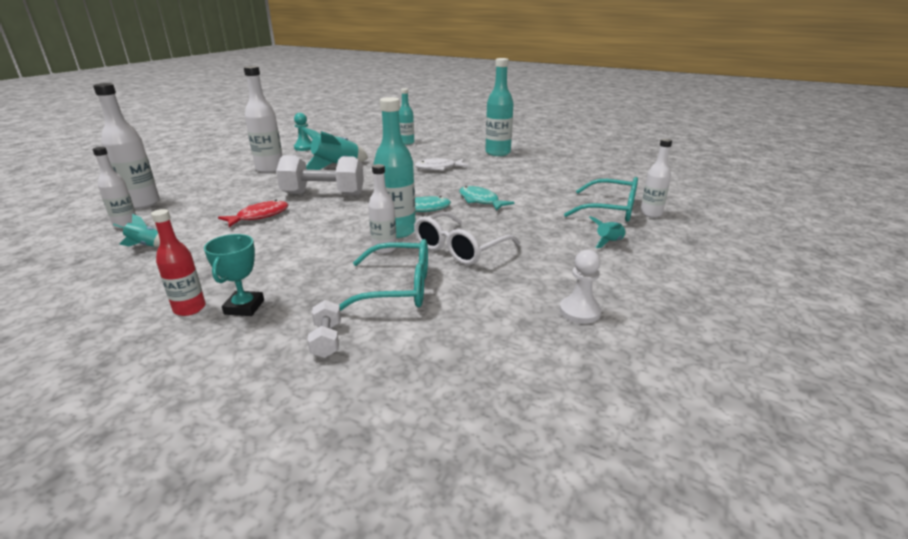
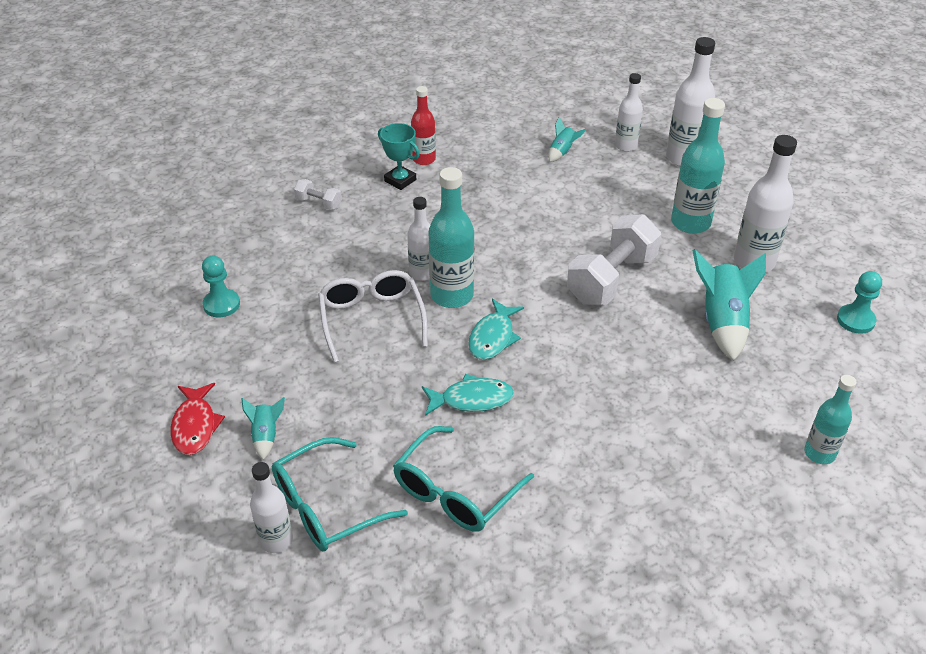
camera: 125 degrees right, 15 degrees up
red fish [218,200,288,227] -> red fish moved to [170,383,225,455]
turquoise glasses [339,239,428,311] -> turquoise glasses moved to [393,426,534,532]
white fish [415,158,468,171] -> none
turquoise bottle [485,58,514,156] -> turquoise bottle moved to [671,98,725,234]
white pawn [560,250,602,324] -> none
none -> turquoise pawn [202,256,240,317]

